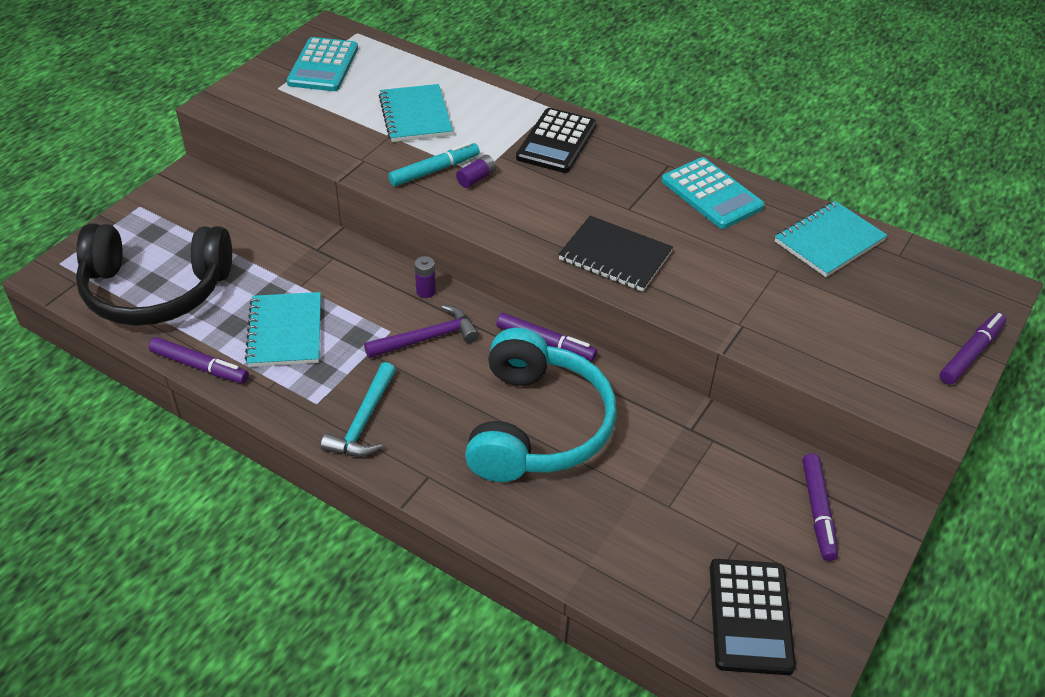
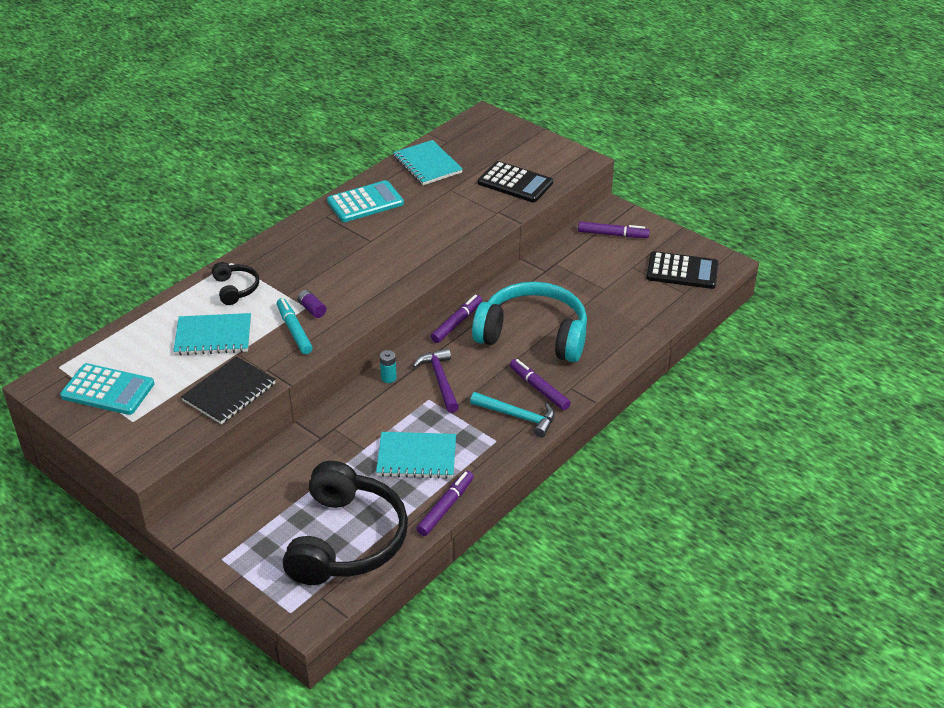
camera: 80 degrees left, 5 degrees down
purple battery [415,256,436,298] -> turquoise battery [380,350,397,383]
black calculator [516,108,597,173] -> black calculator moved to [478,161,553,202]
black notebook [558,216,673,292] -> black notebook moved to [181,356,276,424]
purple marker [940,313,1006,385] -> purple marker moved to [510,359,571,410]
none -> black headphones [212,262,259,305]

